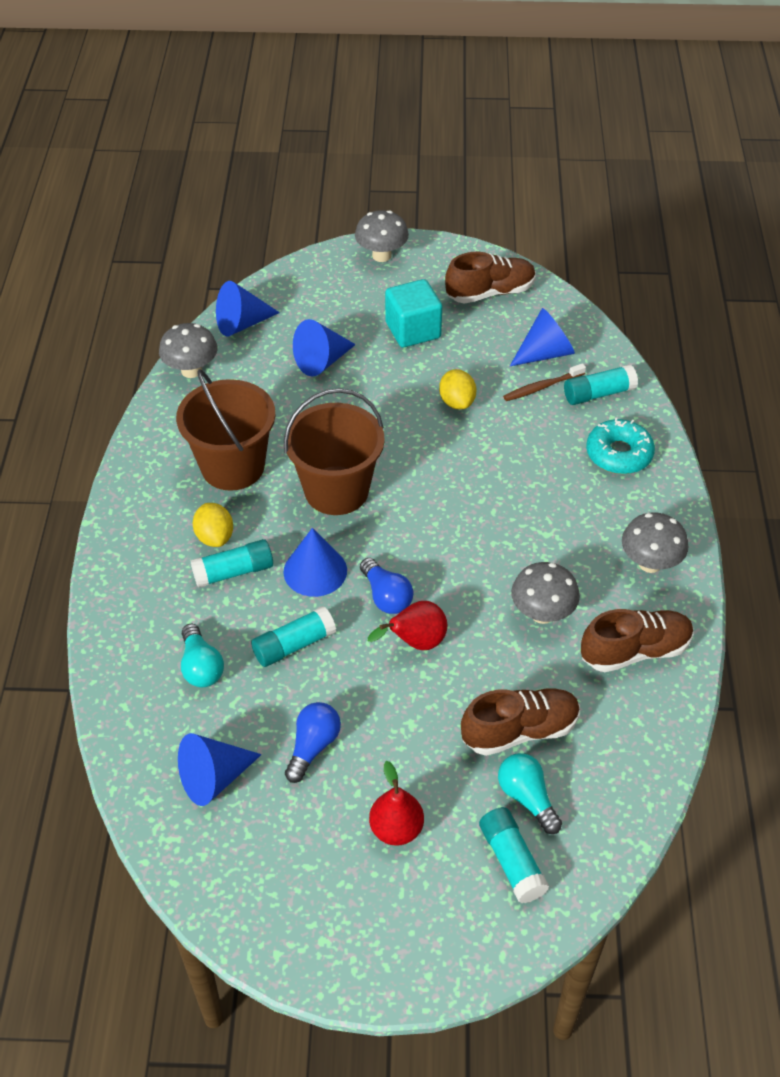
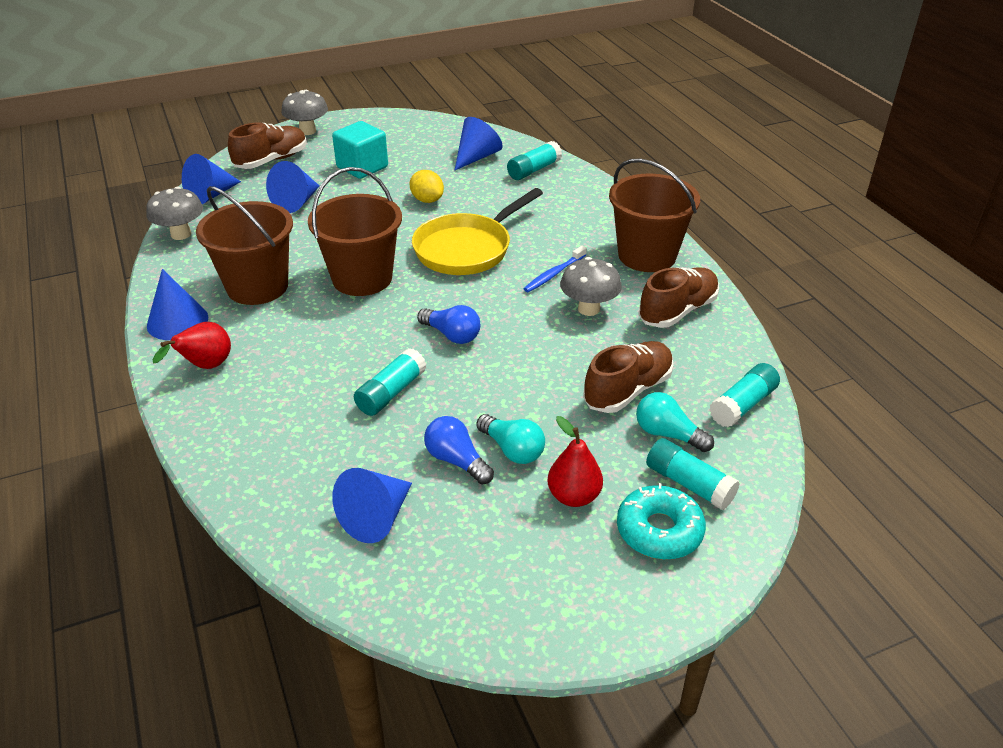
camera: 25 degrees left, 10 degrees down
turquoise light bulb [181,624,224,687] -> turquoise light bulb moved to [476,414,545,464]
turquoise glue stick [190,539,273,588] -> turquoise glue stick moved to [709,363,780,427]
yellow lemon [193,503,233,547] -> none
blue cone [283,528,347,597] -> blue cone moved to [147,269,208,340]
blue light bulb [285,702,341,783] -> blue light bulb turned 45 degrees counterclockwise [424,416,494,484]
red pear [368,601,447,650] -> red pear moved to [153,322,231,369]
brown shoe [445,252,536,304] -> brown shoe moved to [228,122,307,169]
brown toothbrush [503,363,586,401] -> none
turquoise donut [586,418,655,474] -> turquoise donut moved to [617,483,706,560]
grey mushroom [622,513,689,573] -> brown bucket [609,158,700,272]
none -> yellow pan [412,188,543,275]
none -> blue toothbrush [523,246,587,292]

